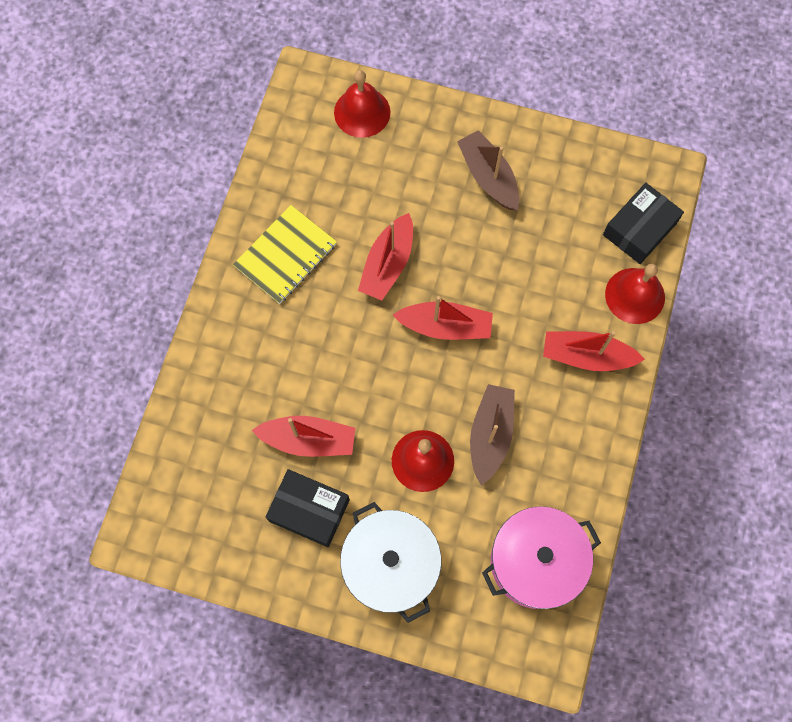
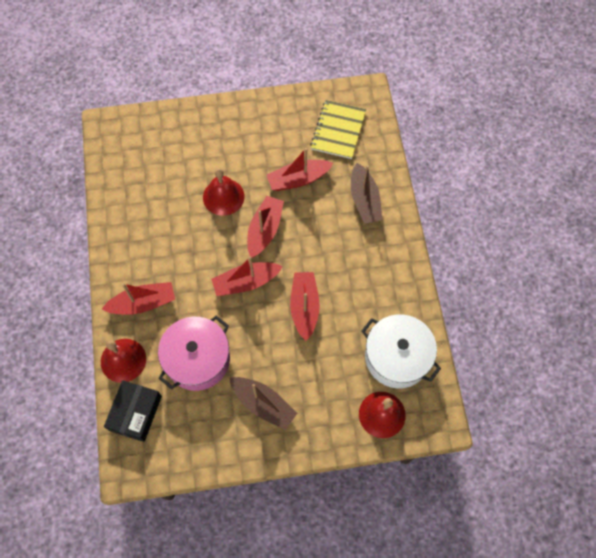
camera: 155 degrees right, 5 degrees down
yellow notebook [233,205,337,304] -> yellow notebook moved to [310,100,366,159]
black box [266,469,350,547] -> none
white pot [340,502,441,623] -> white pot moved to [361,314,441,389]
brown boat [470,384,515,485] -> brown boat moved to [351,163,383,224]
pink pot [482,506,601,609] -> pink pot moved to [158,315,230,391]
none -> red boat [247,196,284,258]

